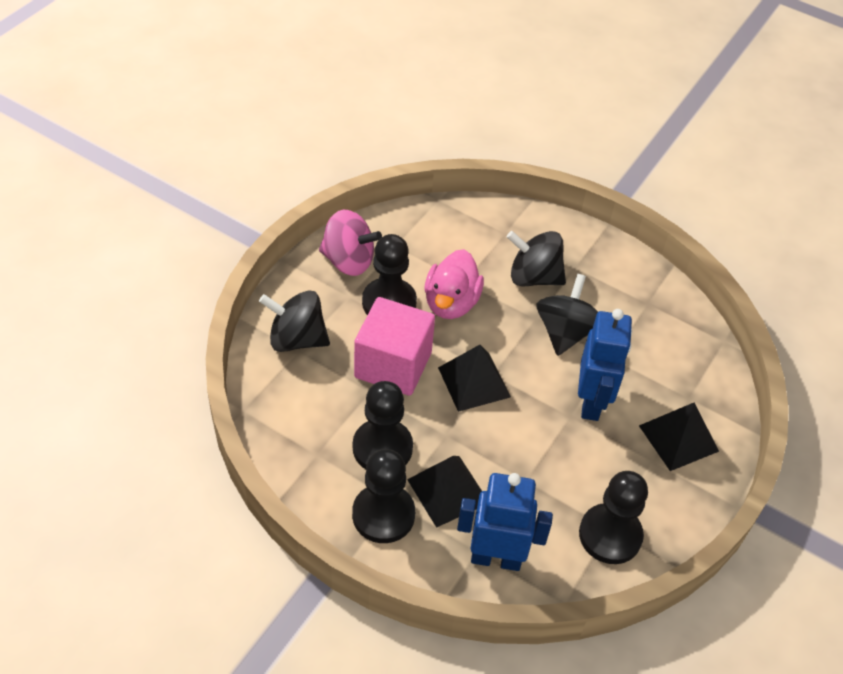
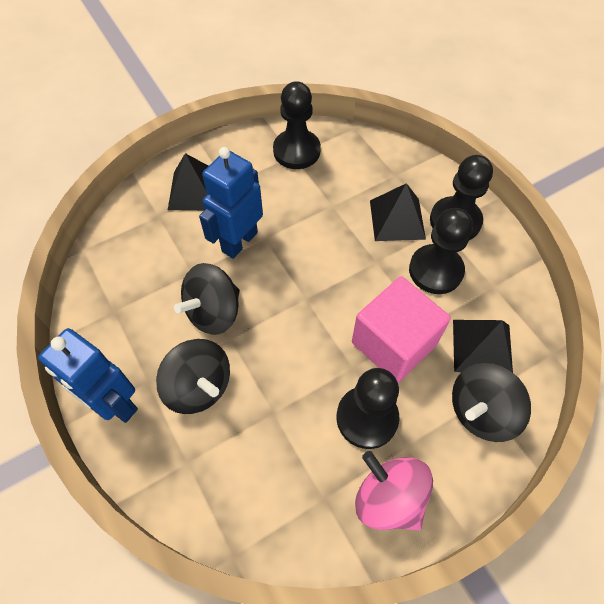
camera: 150 degrees left, 10 degrees up
black spinning top [259,290,330,352] -> black spinning top turned 105 degrees clockwise [452,363,531,442]
pink duck [424,249,484,319] -> none
black pyramid [438,345,511,412] -> black pyramid moved to [453,320,513,372]
blue robot [457,473,553,571] -> blue robot moved to [38,328,138,423]

